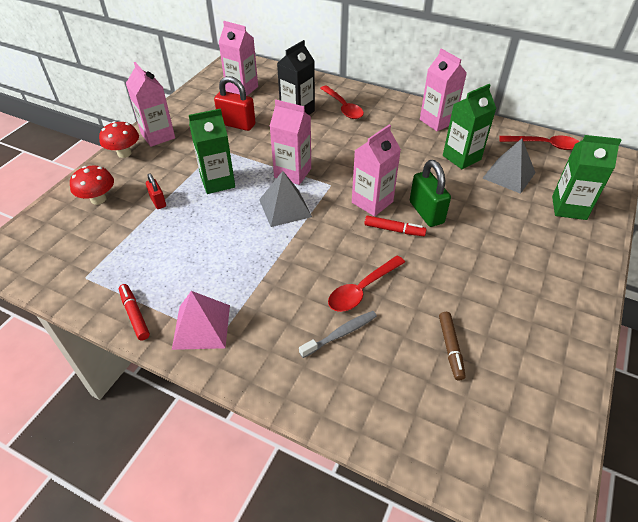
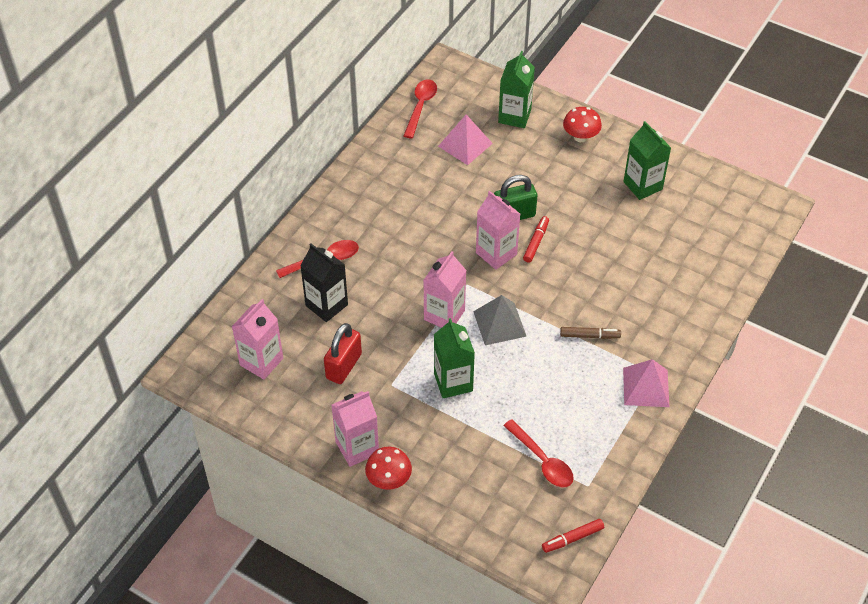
camera: 85 degrees left, 5 degrees up
red mushroom [70,166,114,205] -> red mushroom moved to [563,107,602,142]
red marker [119,284,150,340] -> red marker moved to [542,519,604,553]
red padlock [146,173,166,209] -> none
grey toothbrush [299,311,377,358] -> none
red spoon [328,255,405,312] -> red spoon moved to [503,419,574,487]
pink carton [420,48,467,131] -> none
brown marker [439,312,466,380] -> brown marker moved to [560,327,621,339]
green carton [443,84,497,169] -> green carton moved to [623,121,671,200]
grey pyramid [483,139,536,194] -> pink pyramid [438,114,493,165]

